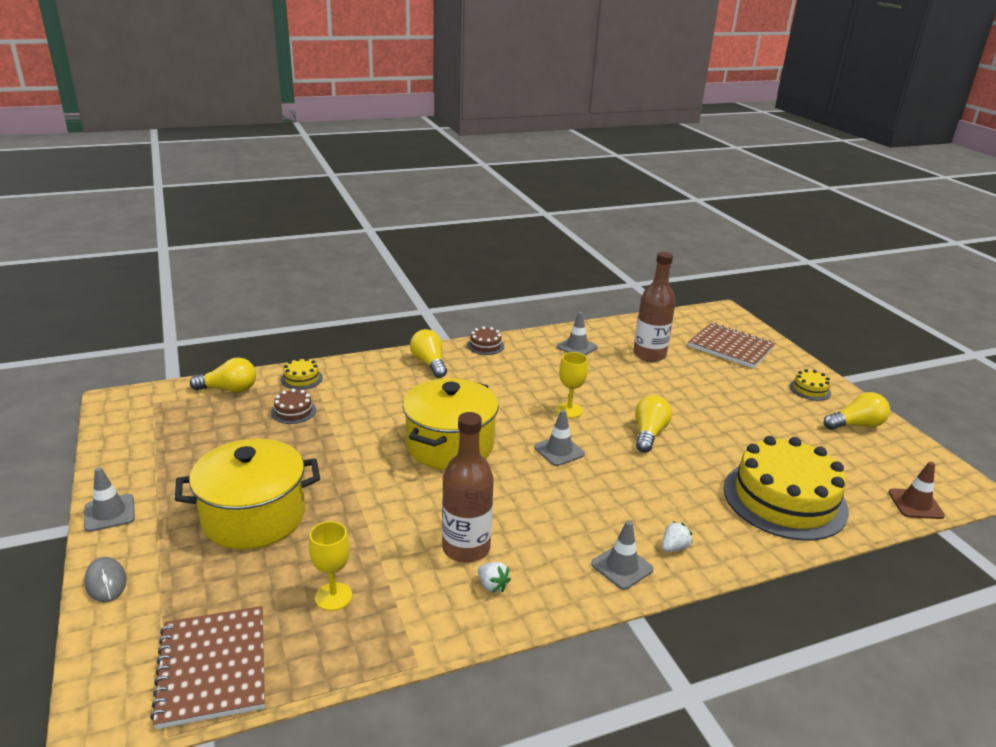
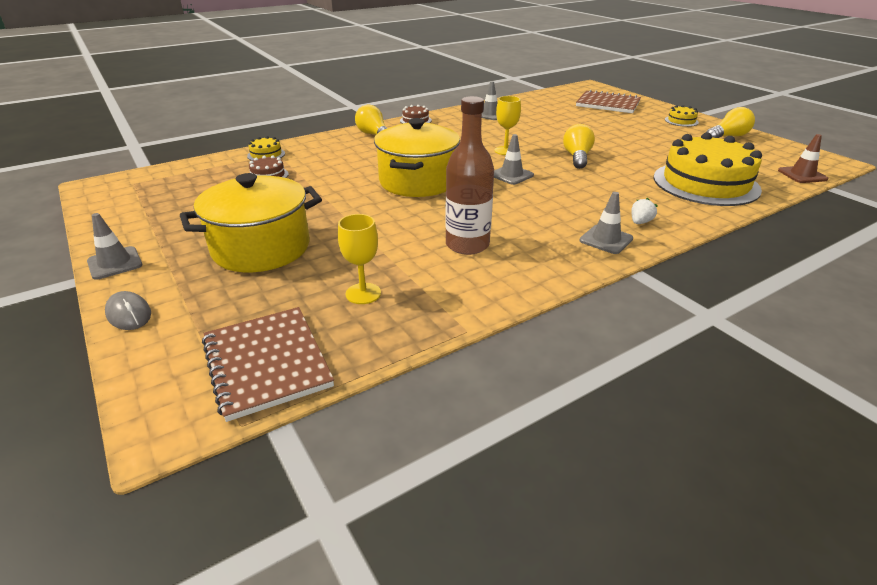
camera: 10 degrees left, 5 degrees up
yellow light bulb [190,357,256,392] -> none
white strawberry [478,562,511,593] -> none
brown bottle [633,252,676,362] -> none

